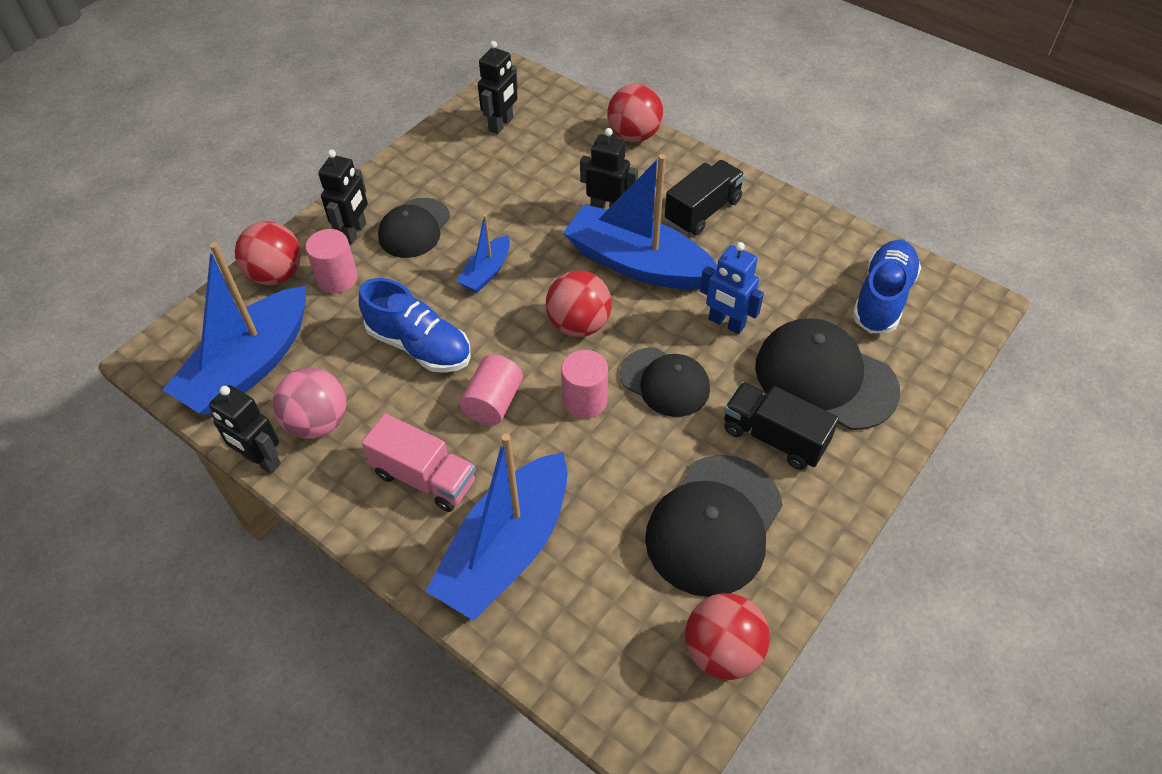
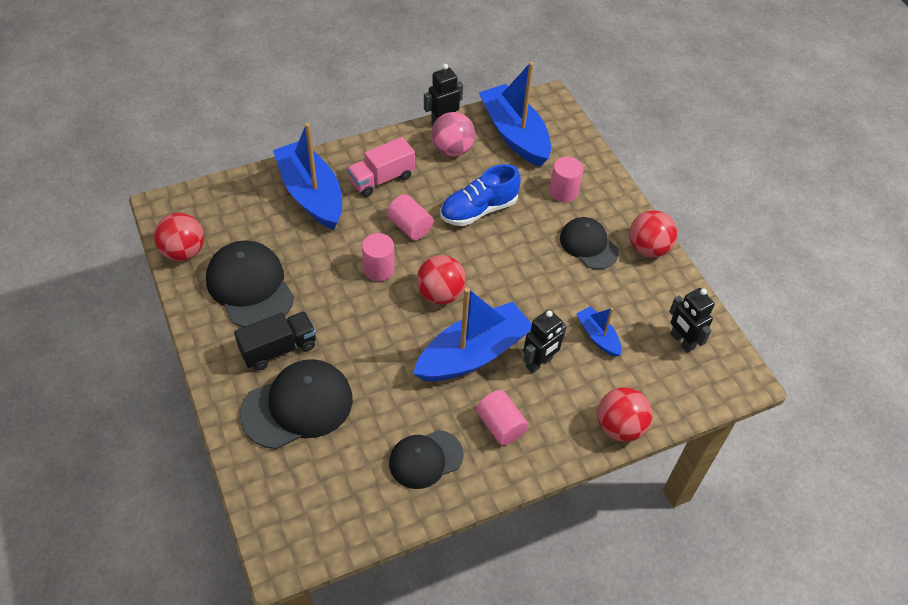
camera: 115 degrees right, 0 degrees up
red ball [235,221,301,285] -> red ball moved to [629,210,677,258]
black robot [318,150,368,244] -> none
blue boat [456,215,510,293] -> blue boat moved to [576,306,622,357]
black cap [620,348,710,417] -> black cap moved to [389,430,464,489]
black truck [665,160,745,235] -> pink cylinder [476,390,528,445]
blue robot [700,242,764,334] -> none
blue shoe [852,240,921,333] -> none

